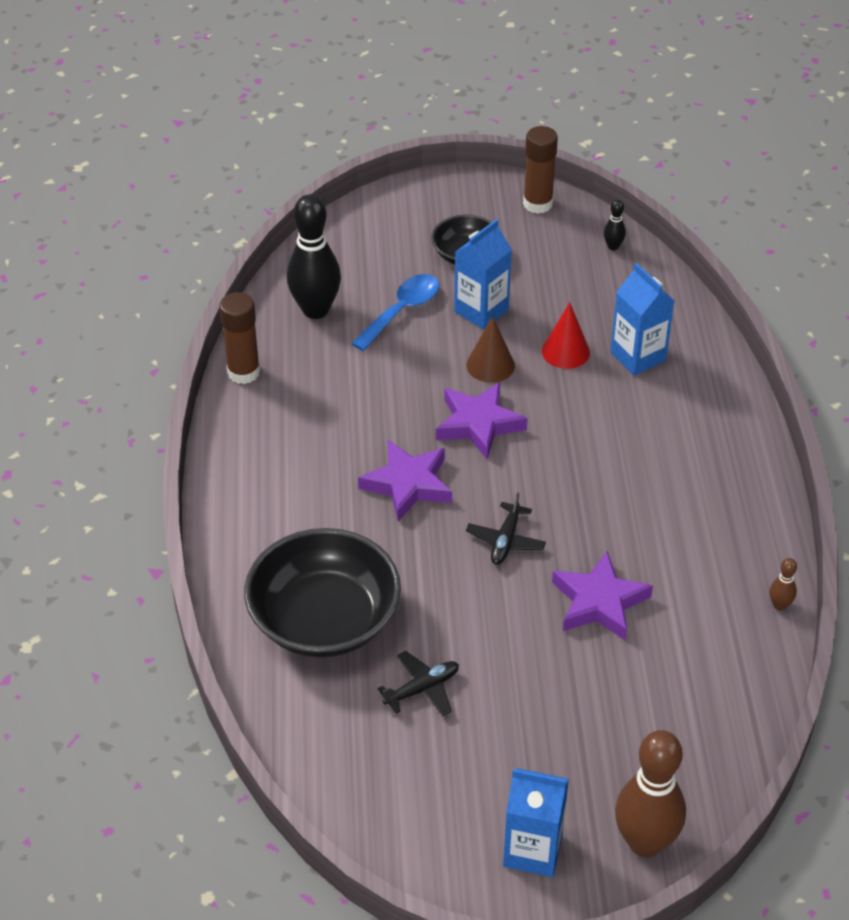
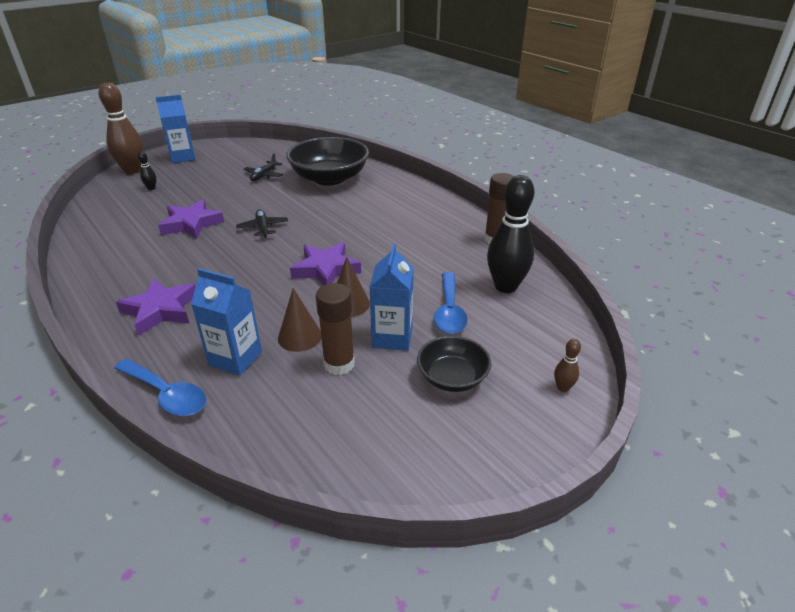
camera: 145 degrees right, 10 degrees down
purple star [358,440,452,521] -> purple star moved to [116,278,196,336]
brown glue stick [523,126,558,214] -> brown glue stick moved to [316,283,355,375]
red cone [542,302,590,369] -> brown cone [278,288,321,352]
black bowling pin [604,199,626,250] -> black bowling pin moved to [138,151,156,190]
brown bowling pin [769,558,797,611] -> brown bowling pin moved to [554,339,581,392]
none -> blue spoon [114,359,207,416]

